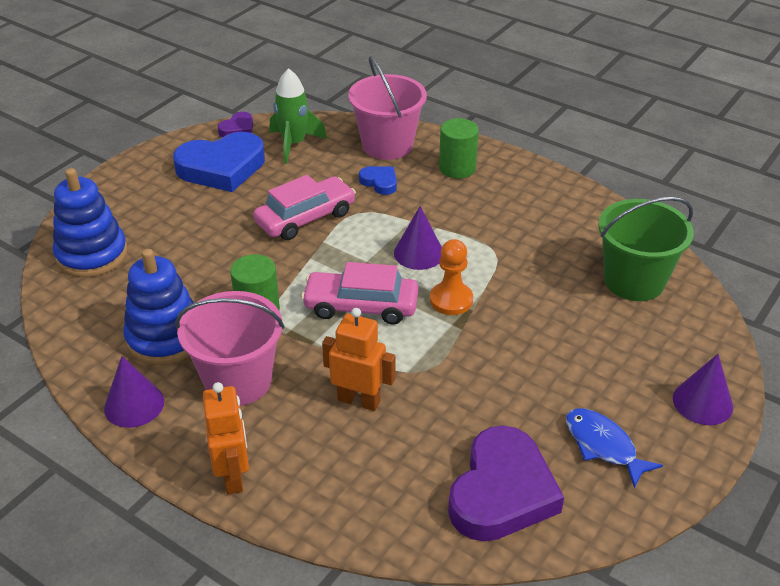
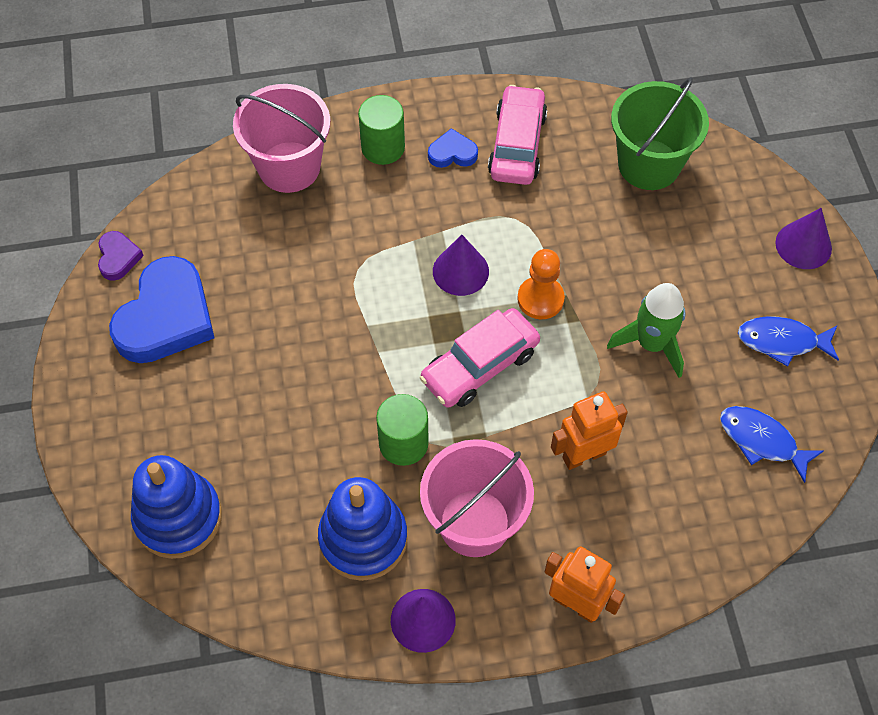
camera: 45 degrees left, 20 degrees up
pink car [253,175,356,240] -> pink car moved to [488,85,547,185]
green rocket [270,68,327,164] -> green rocket moved to [607,283,686,378]
blue heart [359,166,397,195] -> blue heart moved to [428,128,478,168]
purple heart [448,426,564,542] -> blue fish [720,406,823,483]

